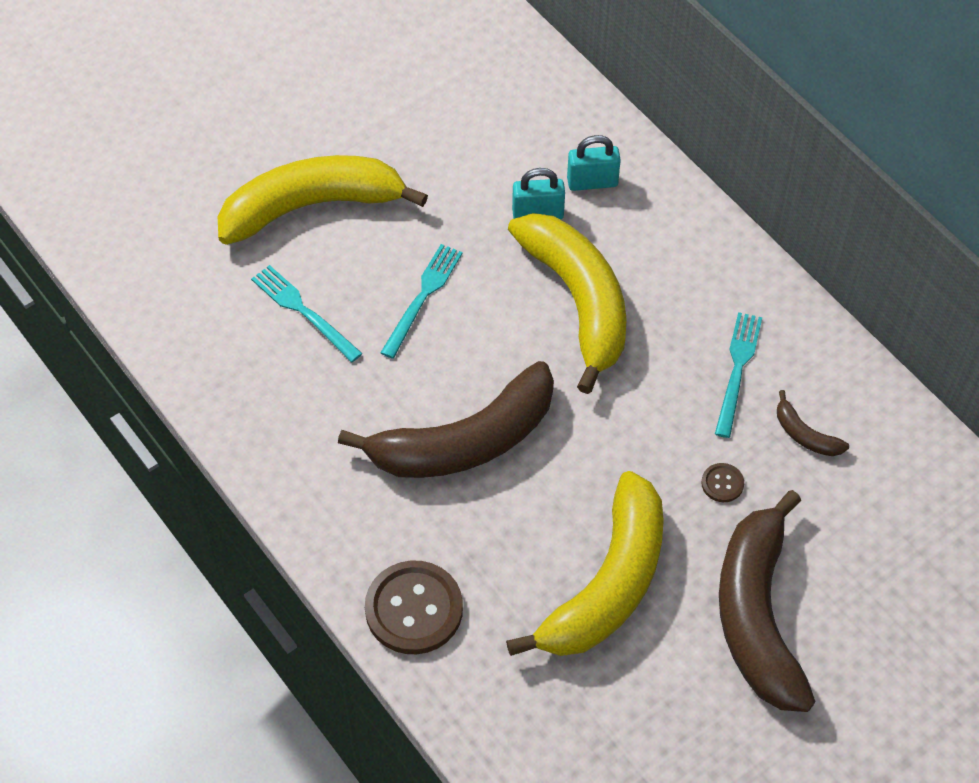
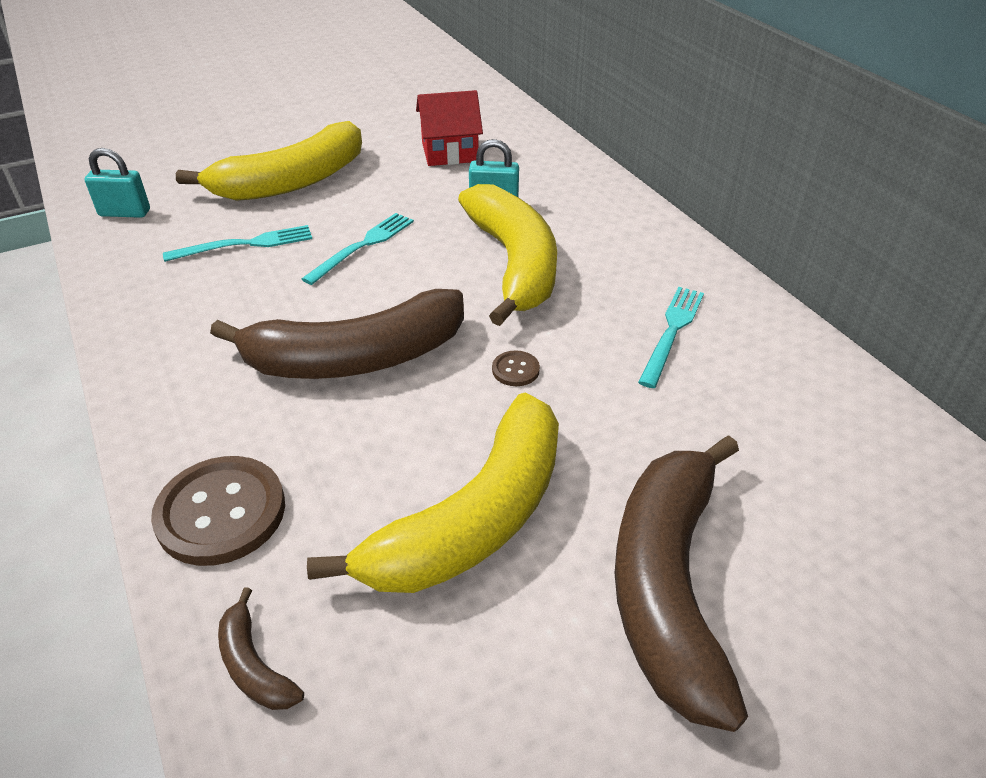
camera: 10 degrees right, 15 degrees down
yellow banana [218,155,428,245] -> yellow banana turned 150 degrees clockwise [176,121,362,201]
turquoise fork [251,265,363,362] -> turquoise fork turned 105 degrees clockwise [163,225,312,262]
turquoise padlock [567,135,621,191] -> turquoise padlock moved to [85,148,150,218]
brown button [701,463,744,502] -> brown button moved to [492,350,540,386]
brown banana [777,390,849,456] -> brown banana moved to [218,587,304,710]
none -> red house [416,90,483,166]

